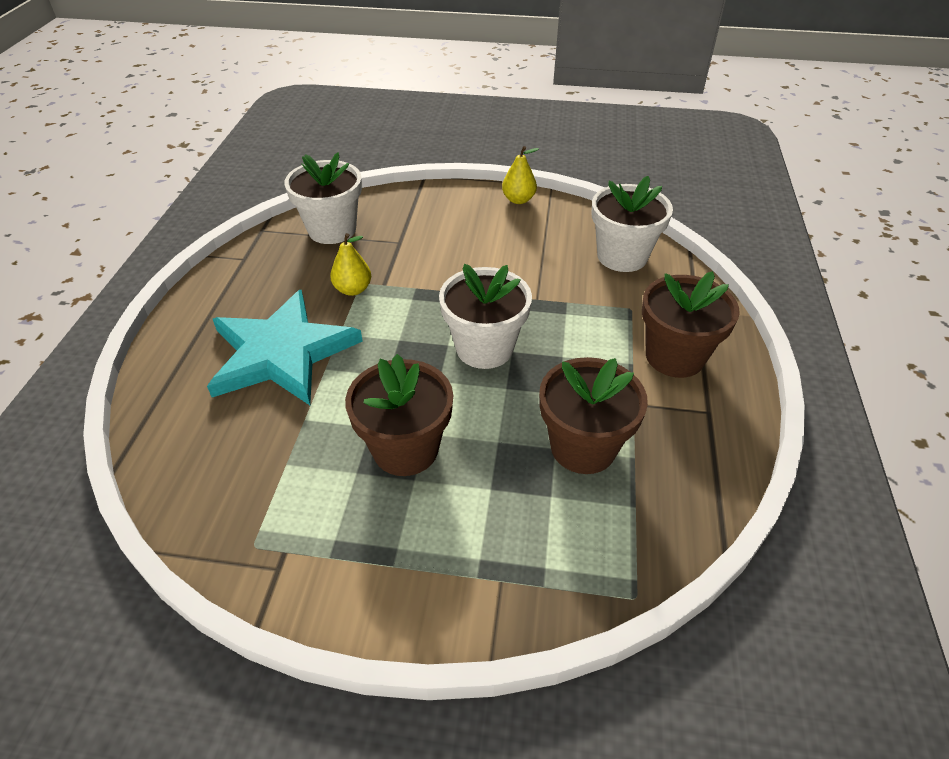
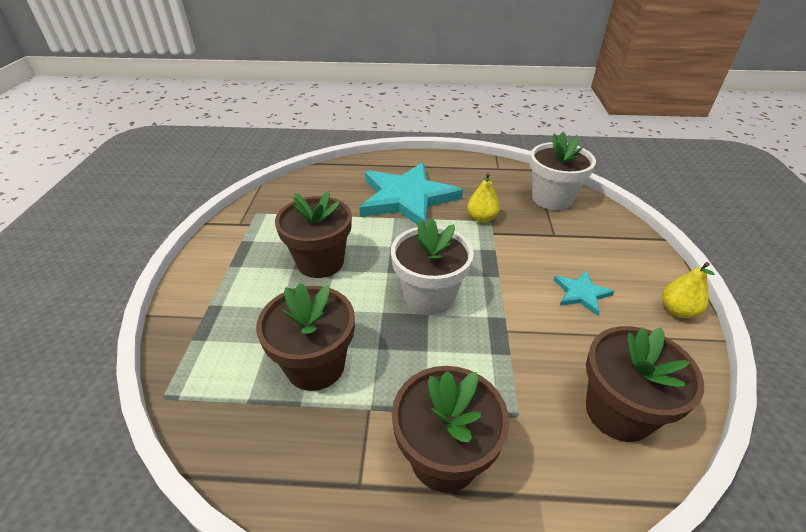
camera: 85 degrees right, 5 degrees down
white flower pot [592,176,673,272] -> brown flower pot [586,326,704,442]
none -> turquoise star [554,271,614,316]

